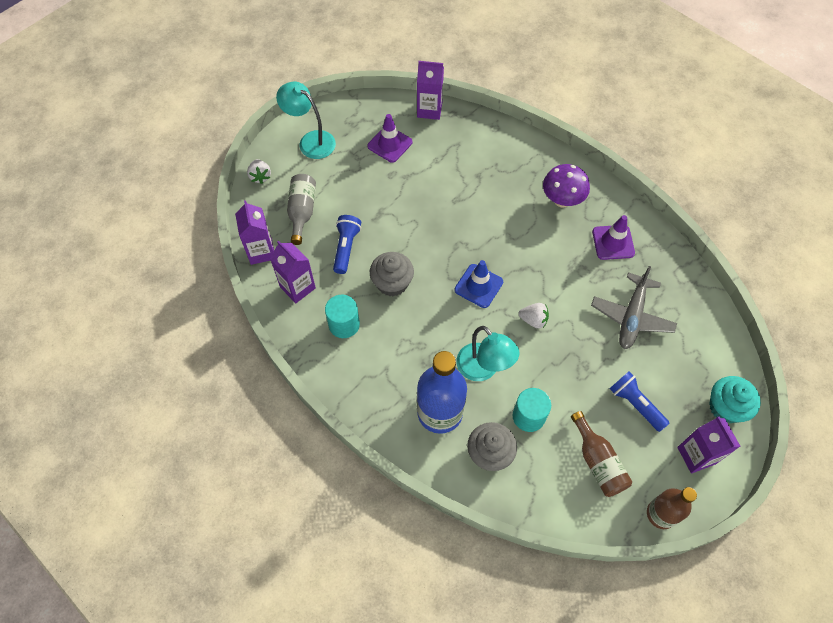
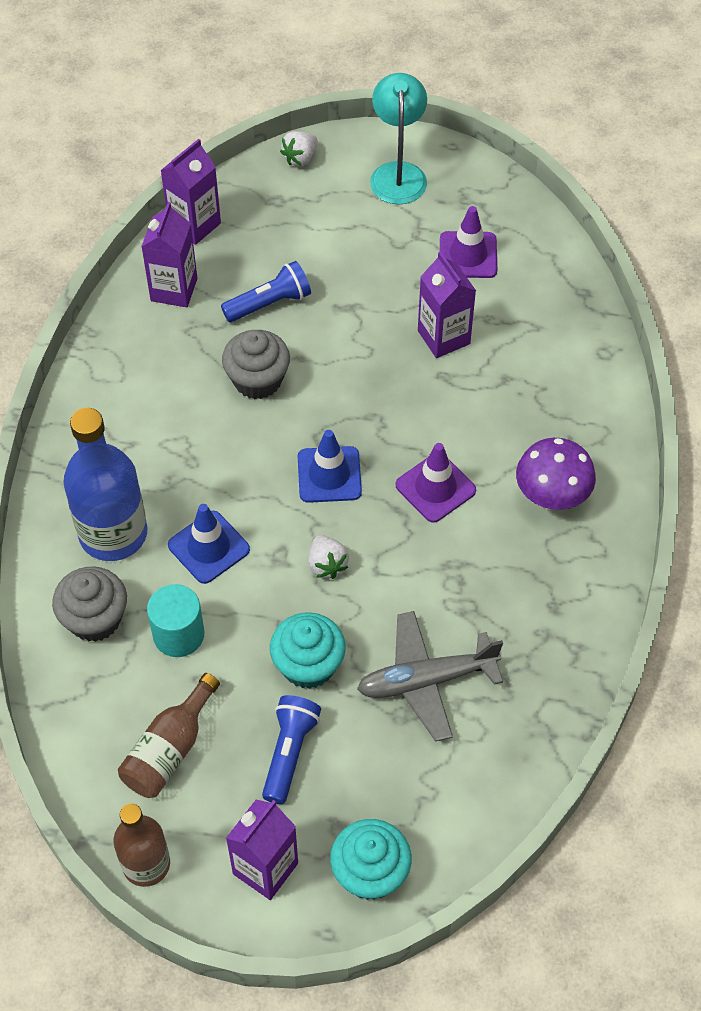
camera: 55 degrees right, 5 degrees down
grey bottle [287,174,316,245] -> none
turquoise cylinder [325,295,360,338] -> none
purple carton [417,61,444,120] -> purple carton moved to [418,251,476,358]
turquoise lamp [456,326,520,381] -> blue traffic cone [168,504,250,584]
purple traffic cone [592,215,635,260] -> purple traffic cone moved to [395,443,476,523]
none -> turquoise cupcake [270,612,346,689]

